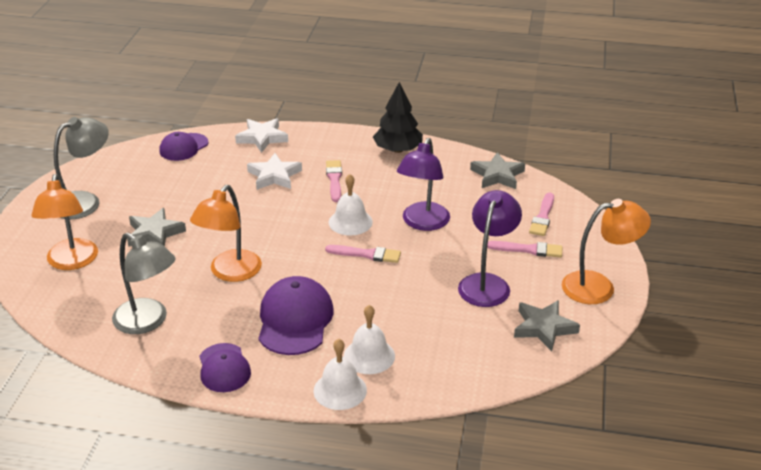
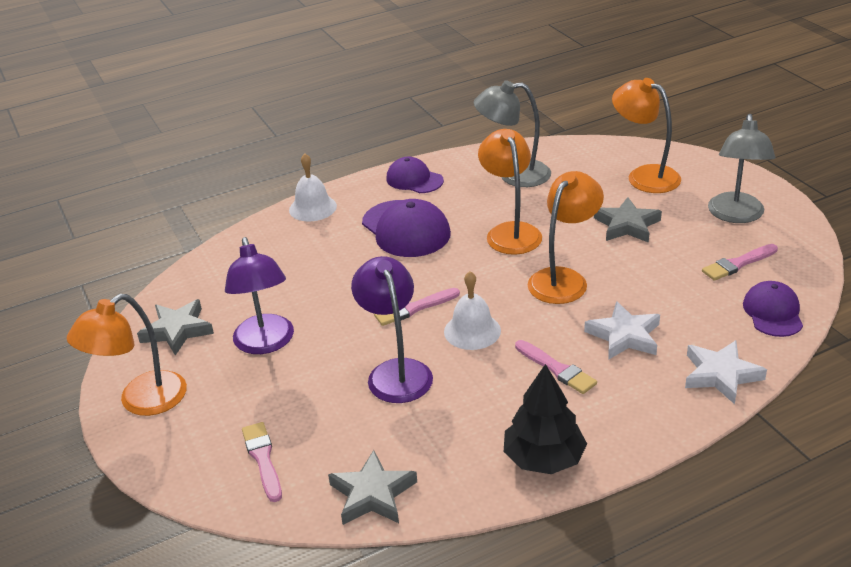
camera: 145 degrees right, 0 degrees up
white bell [344,305,395,374] -> none
pink brush [487,241,563,258] -> pink brush moved to [702,244,778,281]
none -> orange lamp [528,171,604,304]

